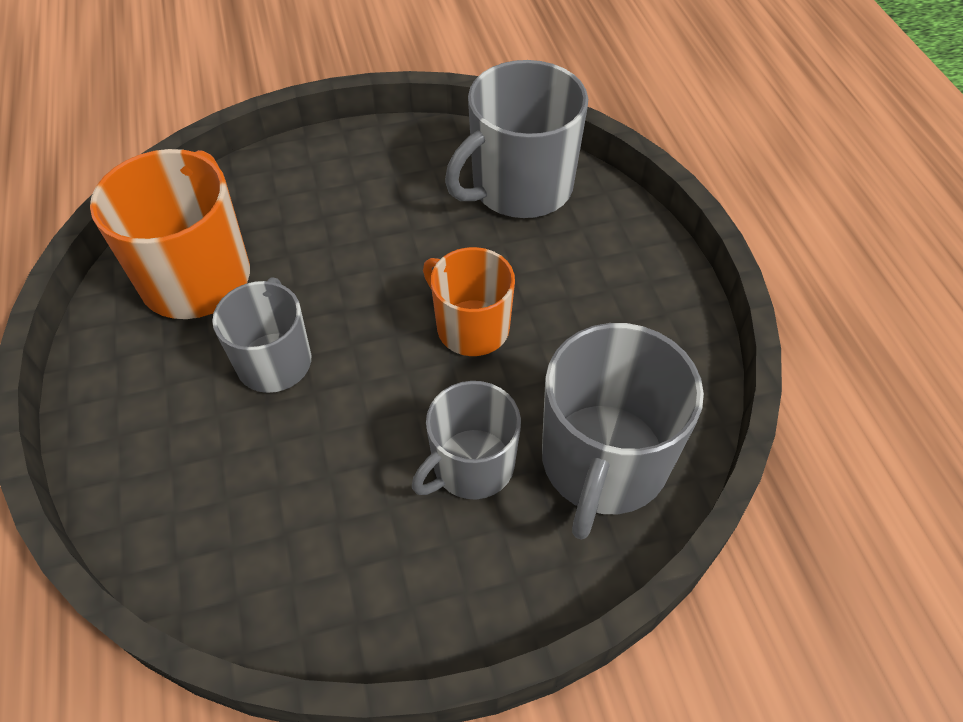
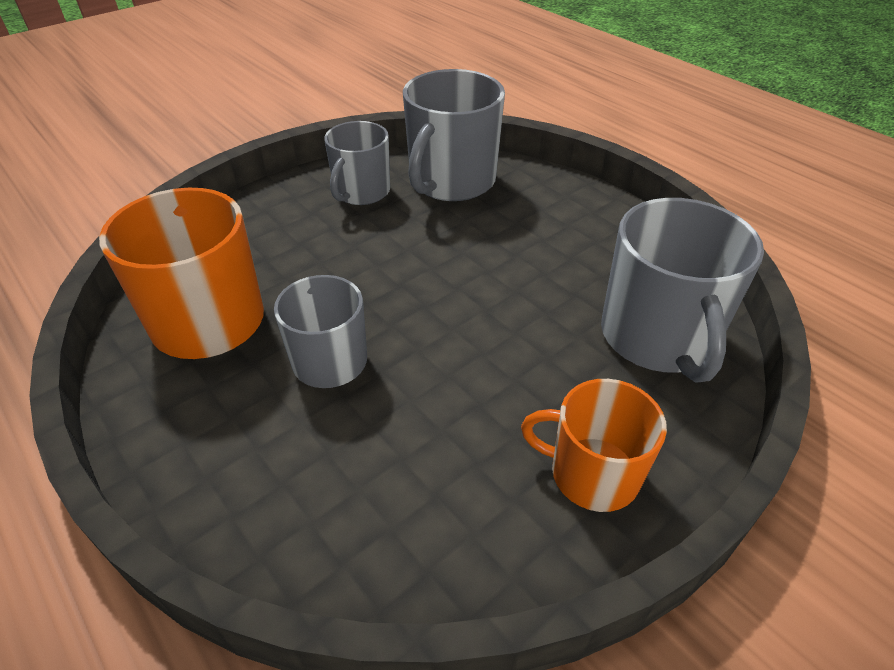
camera: 25 degrees left, 10 degrees down
grey mug [412,381,521,499] -> grey mug moved to [324,121,390,205]
orange mug [423,247,515,356] -> orange mug moved to [521,379,667,512]

